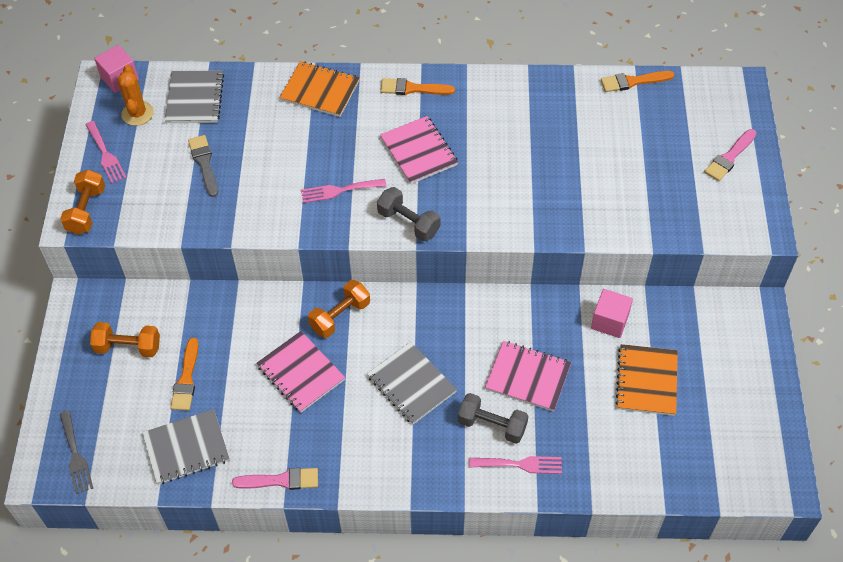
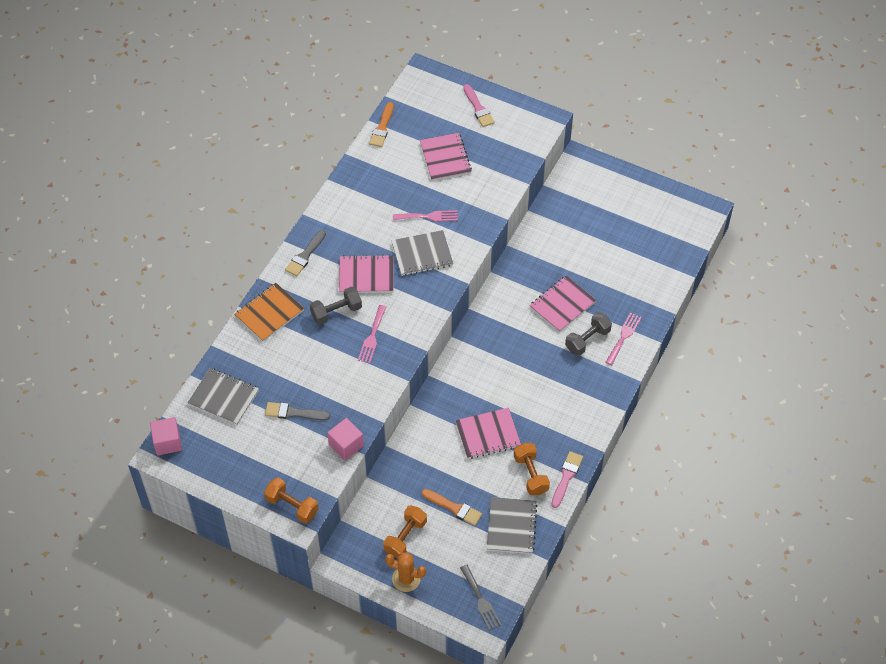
camera: 65 degrees left, 0 degrees up
grey fork [60,411,93,494] -> grey fork turned 60 degrees clockwise [460,565,502,630]
pink fork [85,121,127,184] -> pink fork moved to [393,210,458,222]
orange cactus [118,65,154,126] -> orange cactus moved to [385,552,426,592]
orange dumbbell [308,280,370,338] -> orange dumbbell moved to [514,443,550,495]
grey notebook [367,342,457,424] -> grey notebook moved to [392,230,453,276]
grey dumbbell [377,187,440,241] -> grey dumbbell moved to [310,287,362,325]
orange brush [380,78,455,95] -> grey brush [285,230,326,276]
pink cube [591,289,633,338] -> pink cube moved to [327,418,364,460]
orange notebook [615,344,678,416] -> none
none -> pink notebook [420,133,472,181]

